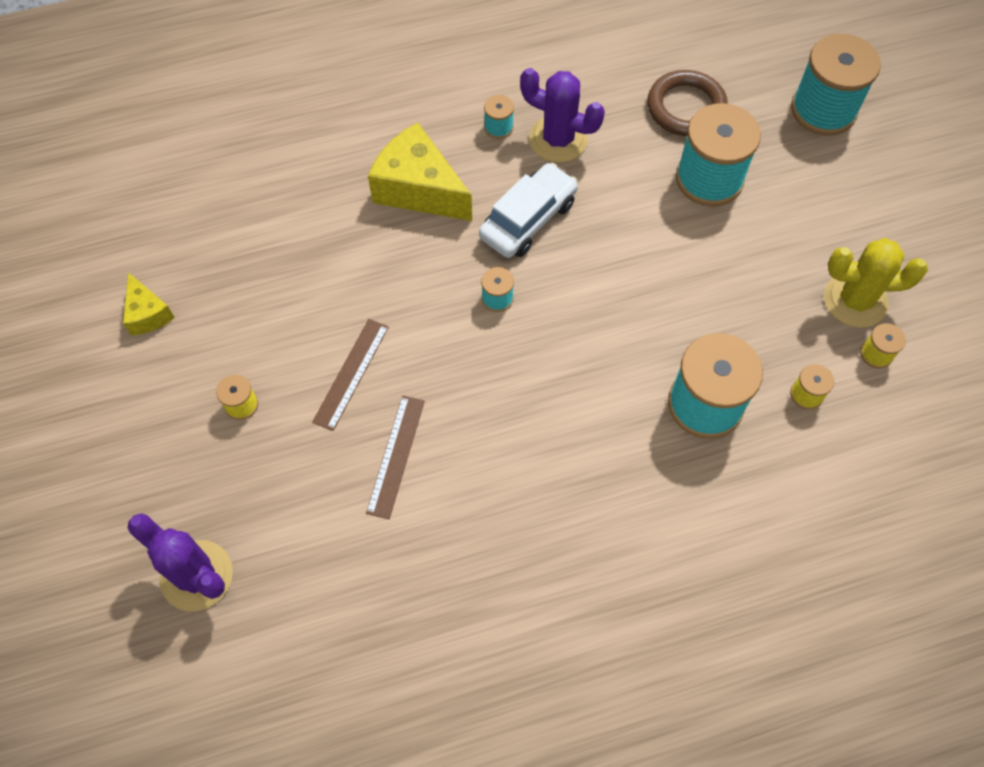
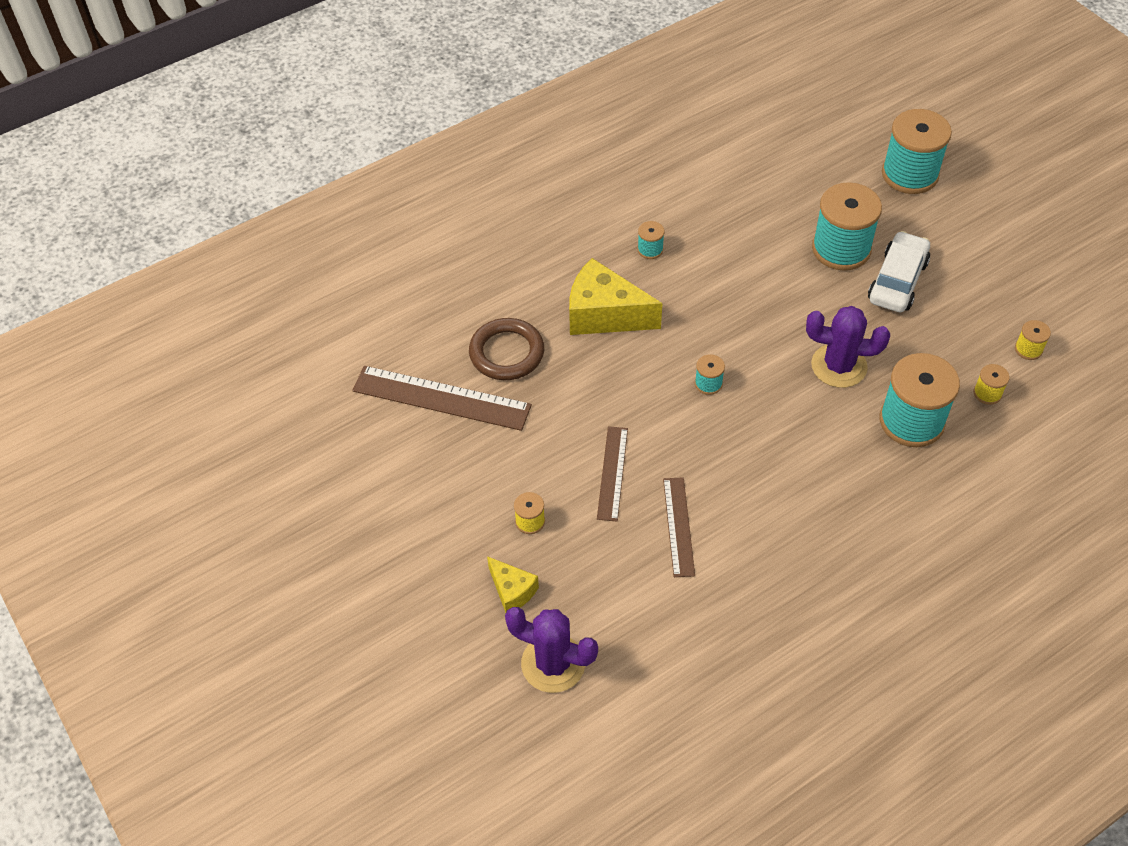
camera: 15 degrees left, 10 degrees down
yellow cheese [123,272,175,336] -> yellow cheese moved to [487,556,539,613]
white car [479,163,578,258] -> white car moved to [868,231,930,312]
purple cactus [520,68,605,163] -> purple cactus moved to [806,306,890,388]
brown ring [648,70,728,136] -> brown ring moved to [469,318,544,380]
yellow cactus [824,238,928,328] -> none
none -> brown ruler [352,366,532,431]

